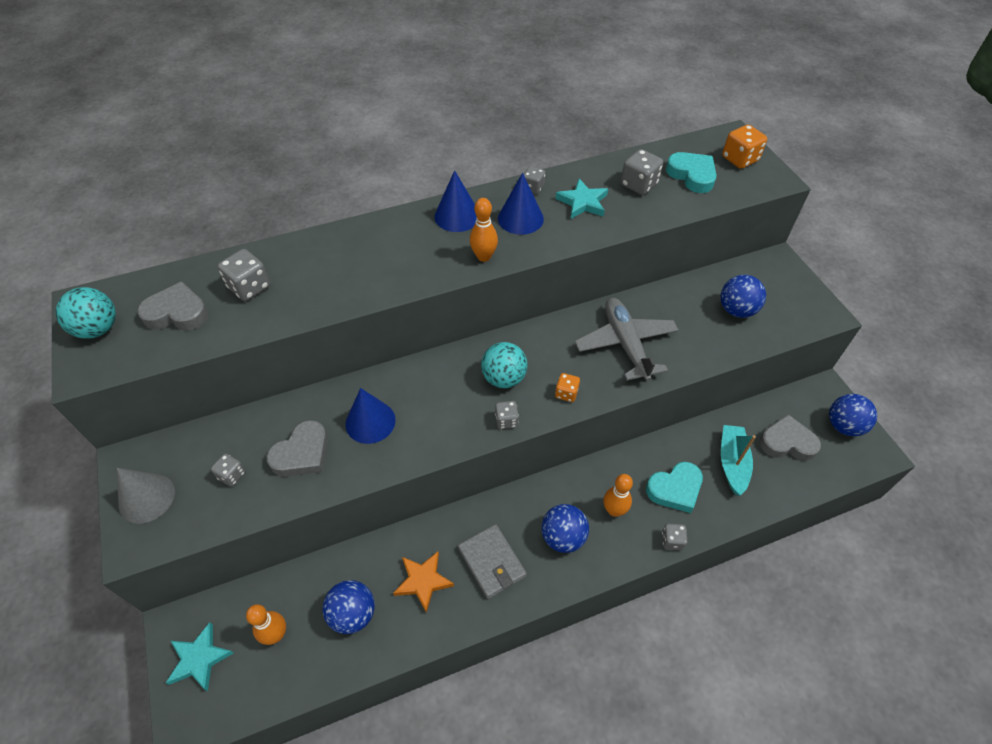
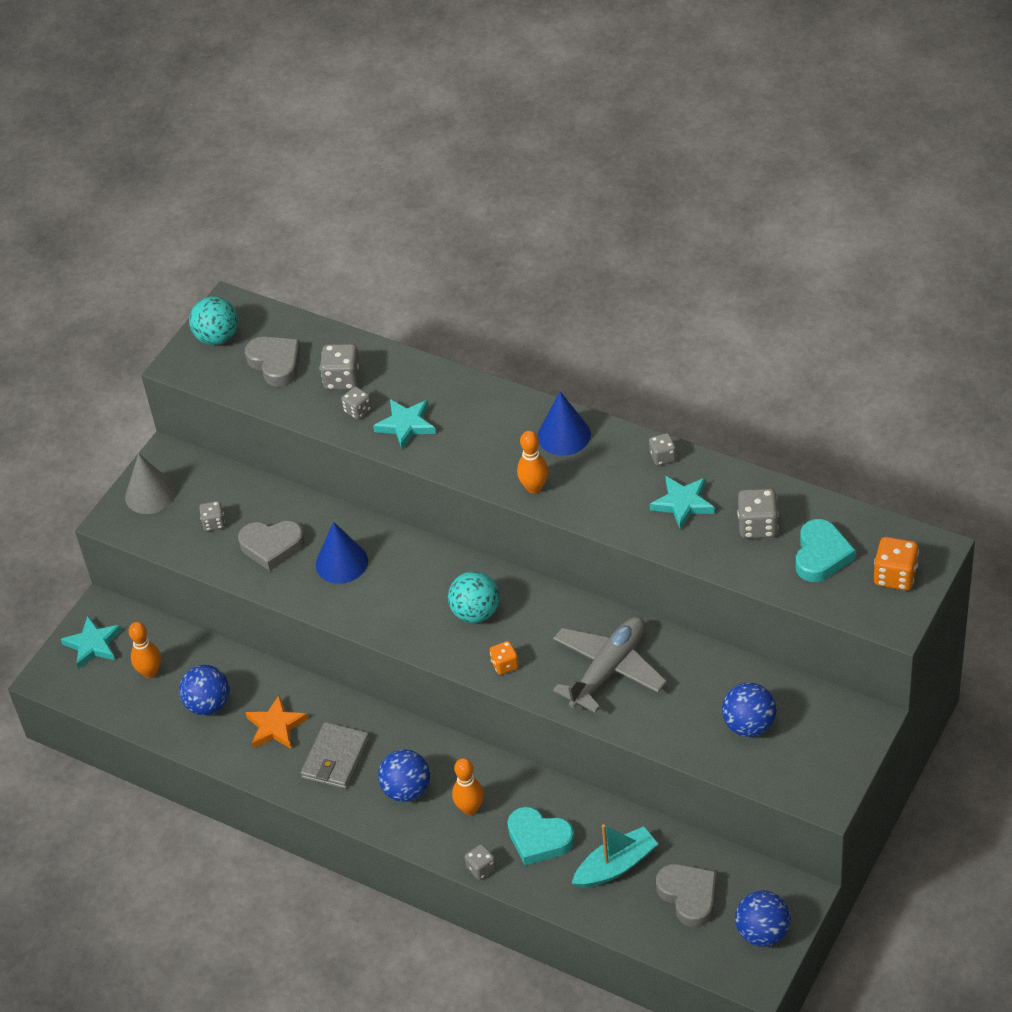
camera: 55 degrees right, 5 degrees down
grey dice [495,401,519,429] -> grey dice moved to [341,386,372,419]
blue cone [498,173,544,235] -> none
none -> turquoise star [373,399,436,449]

